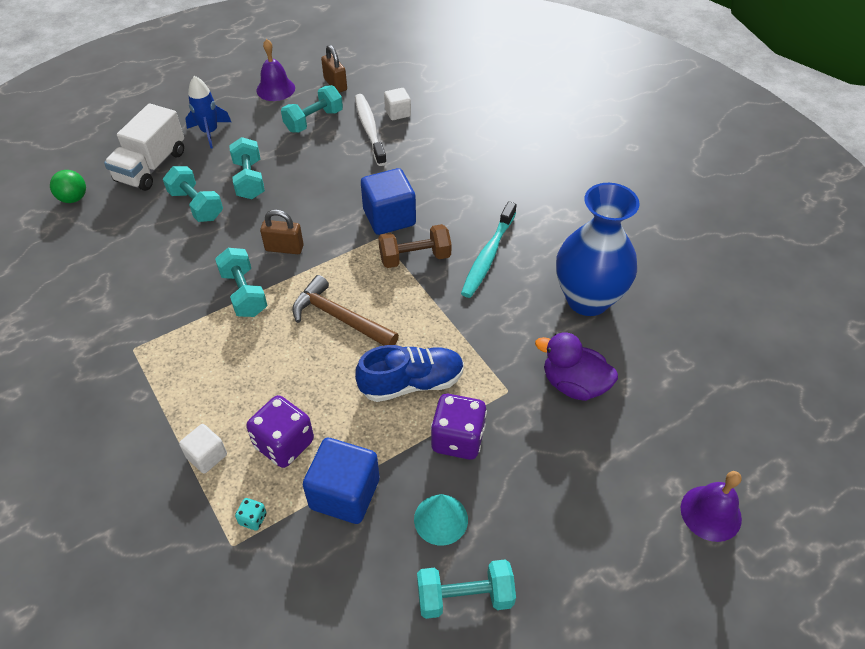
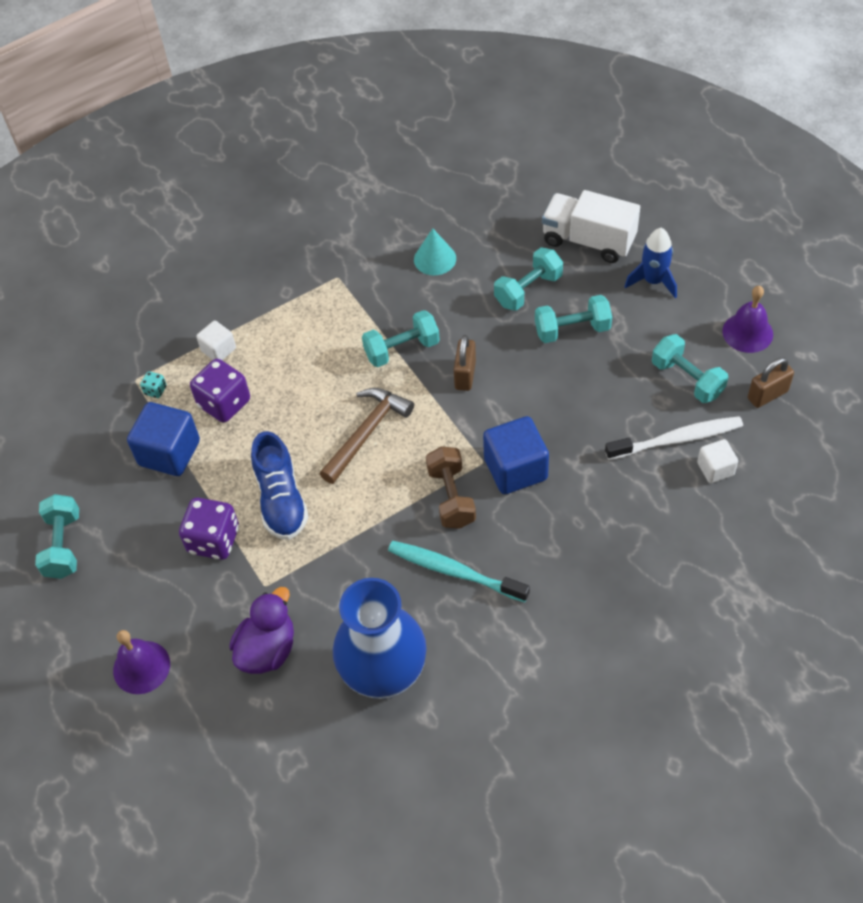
camera: 95 degrees right, 5 degrees up
green ball [50,170,86,203] -> none
turquoise cone [414,494,468,545] -> turquoise cone moved to [414,228,456,275]
purple bell [681,471,742,542] -> purple bell moved to [113,630,170,694]

